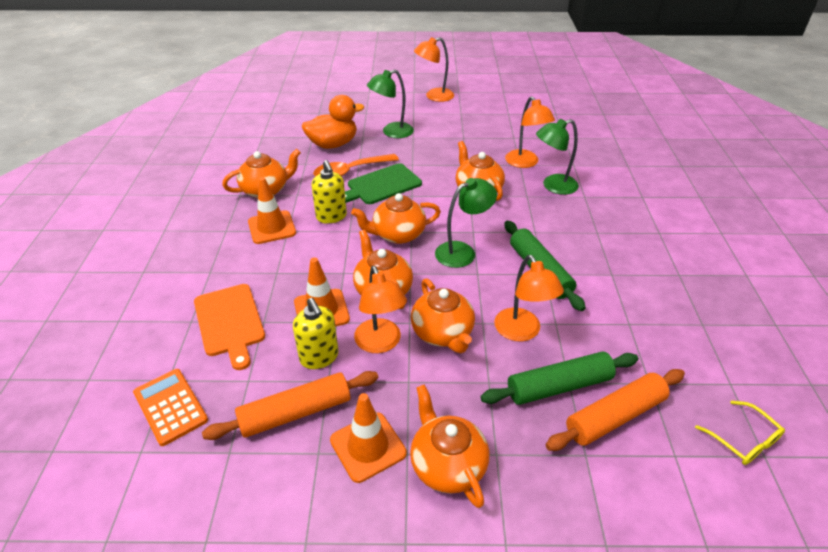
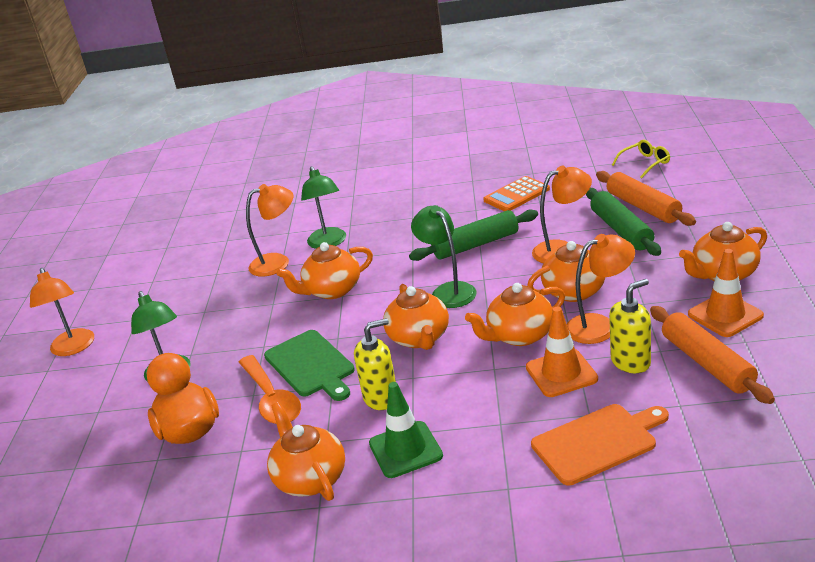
camera: 85 degrees left, 10 degrees down
orange calculator [133,369,208,446] -> orange calculator moved to [483,176,550,211]
orange traffic cone [248,177,296,244] -> green traffic cone [369,382,443,478]

